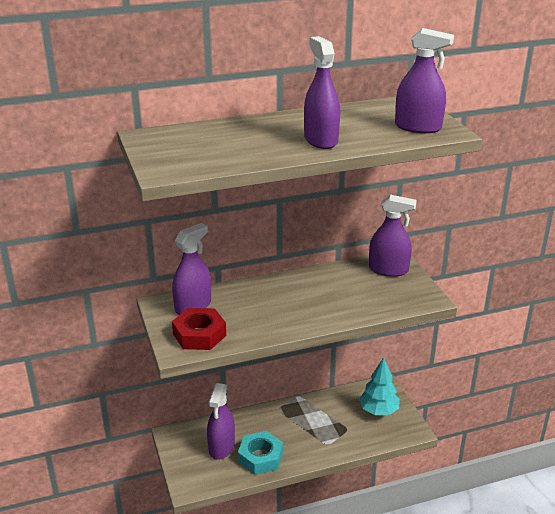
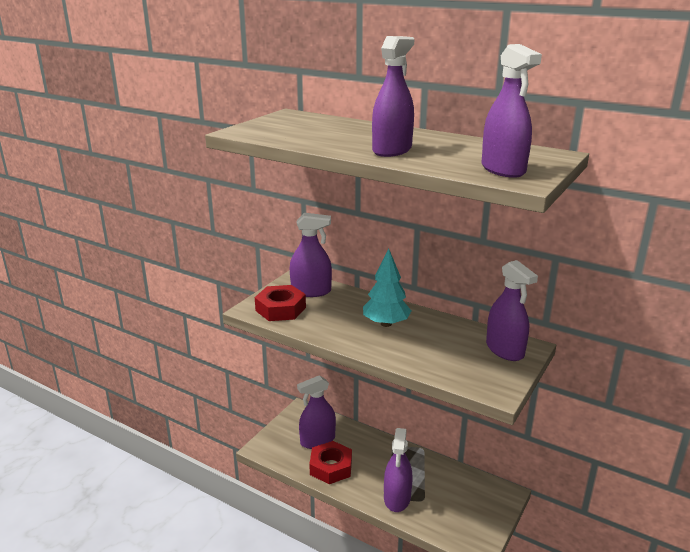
camera: 50 degrees right, 5 degrees down
turquoise nut [238,431,283,475] -> red nut [309,441,352,484]
turquoise tree [359,357,400,415] -> turquoise tree moved to [363,249,412,327]
none -> purple spray bottle [384,428,412,512]

